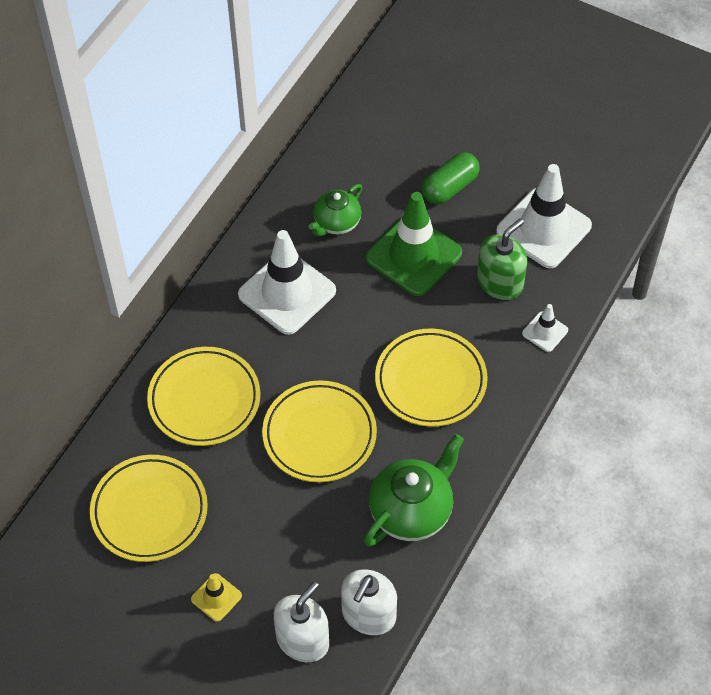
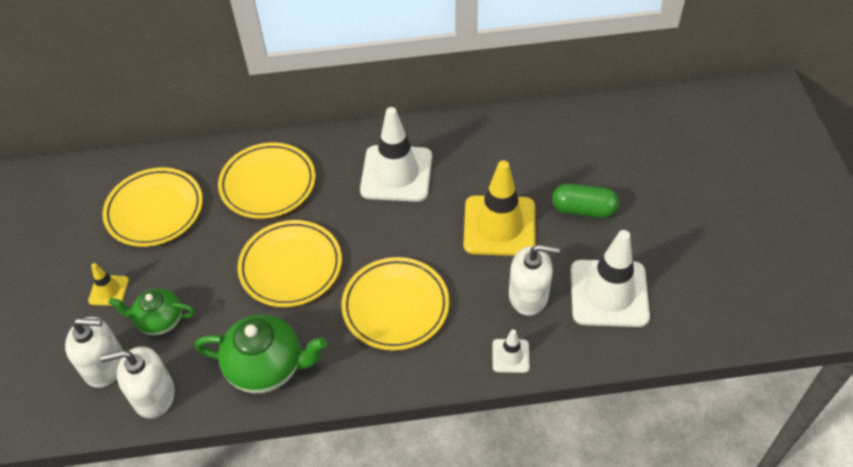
camera: 55 degrees right, 5 degrees down
green teapot [309,184,362,236] -> green teapot moved to [108,289,195,336]
green traffic cone [366,192,462,296] -> yellow traffic cone [464,160,536,256]
green soap dispenser [477,218,527,300] -> white soap dispenser [509,245,560,316]

